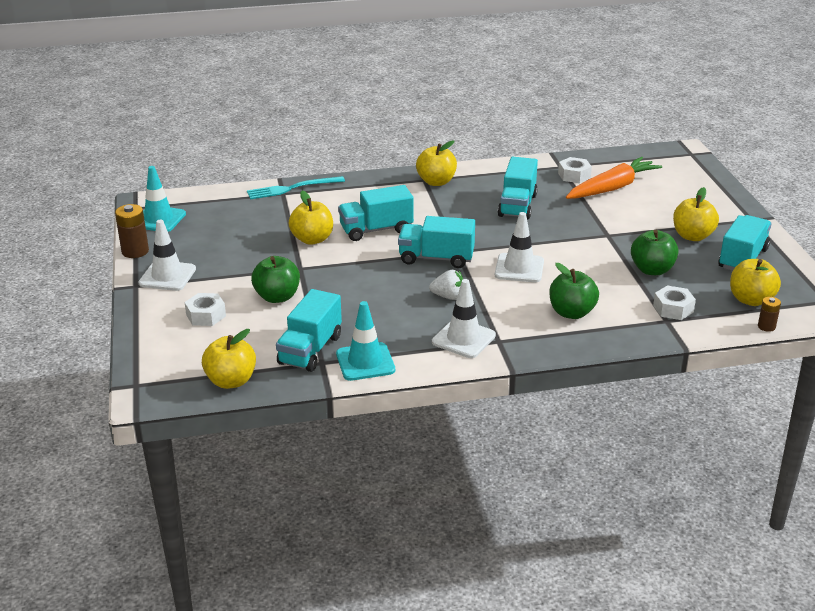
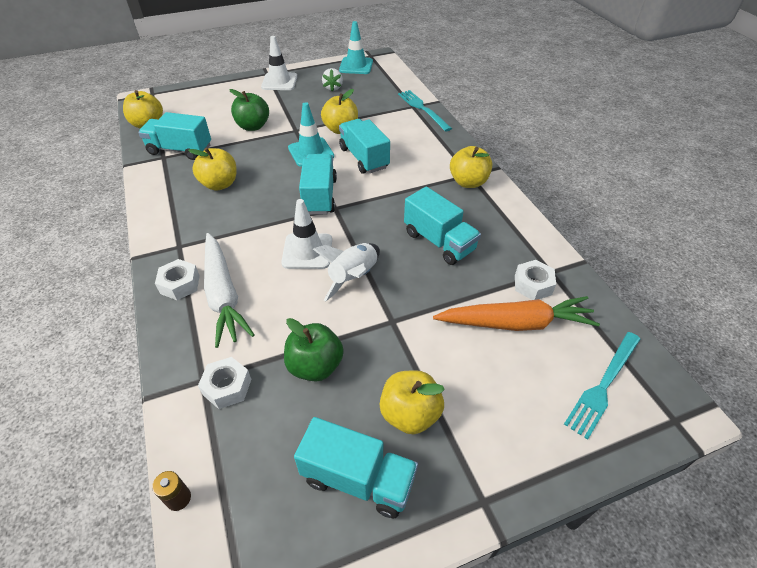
camera: 80 degrees right, 15 degrees up
brown battery [115,204,149,258] -> none
white nut [185,293,226,326] -> white nut moved to [155,259,200,300]
turquoise traffic cone [336,301,395,381] -> turquoise traffic cone moved to [288,102,334,167]
white strawberry [429,270,463,300] -> white strawberry moved to [322,68,343,92]
white traffic cone [432,279,496,358] -> none
turquoise truck [498,157,538,220] -> turquoise truck turned 135 degrees counterclockwise [404,187,481,265]
green apple [549,263,599,319] -> white carrot [204,233,255,348]
orange carrot [566,157,662,199] -> orange carrot turned 45 degrees counterclockwise [433,296,600,331]
yellow apple [730,259,781,306] -> yellow apple moved to [188,148,237,191]
none -> white rocket [313,243,380,302]
none -> turquoise fork [564,332,641,440]

